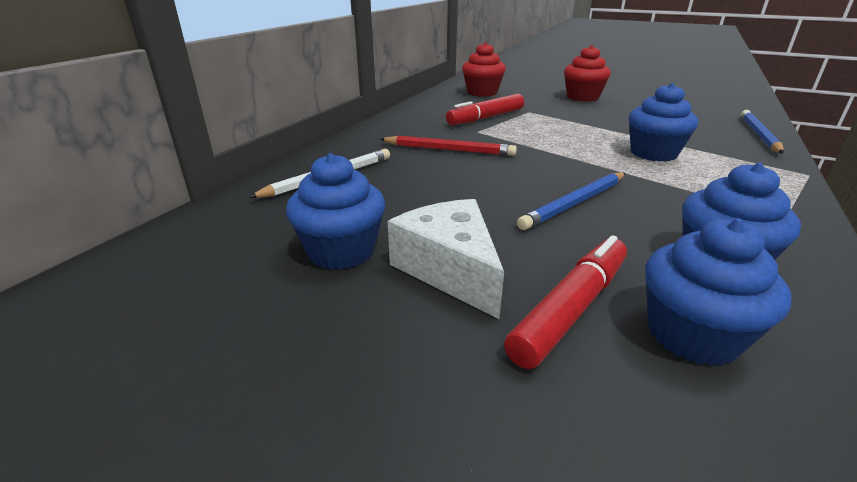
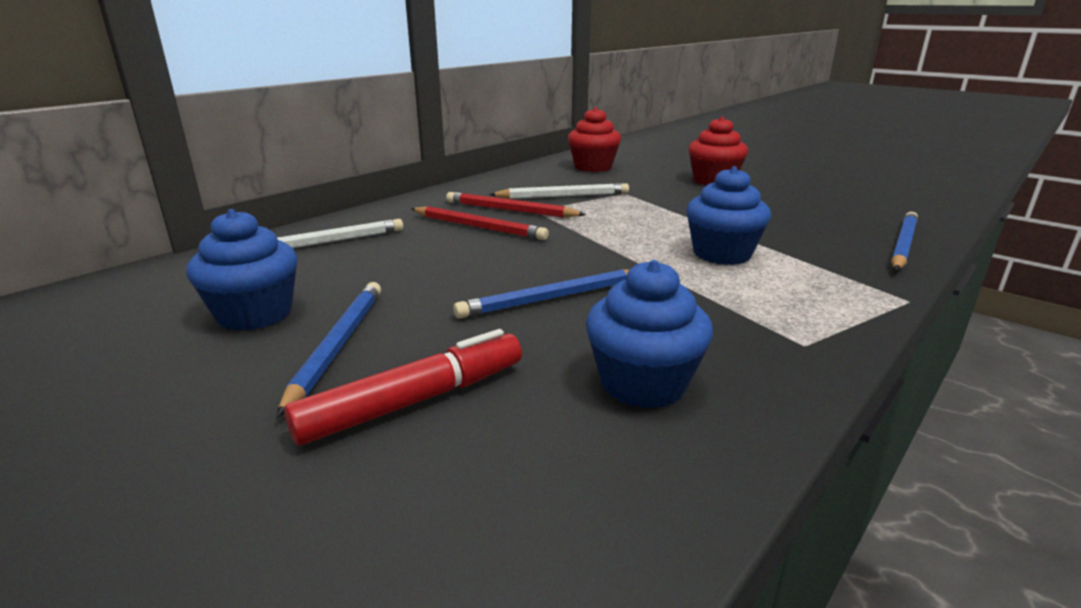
camera: 15 degrees right, 5 degrees down
white cheese [388,199,504,319] -> blue pencil [276,282,381,418]
red marker [446,94,524,125] -> white pencil [489,183,629,199]
blue cupcake [645,218,791,366] -> none
none -> red pencil [446,192,586,218]

